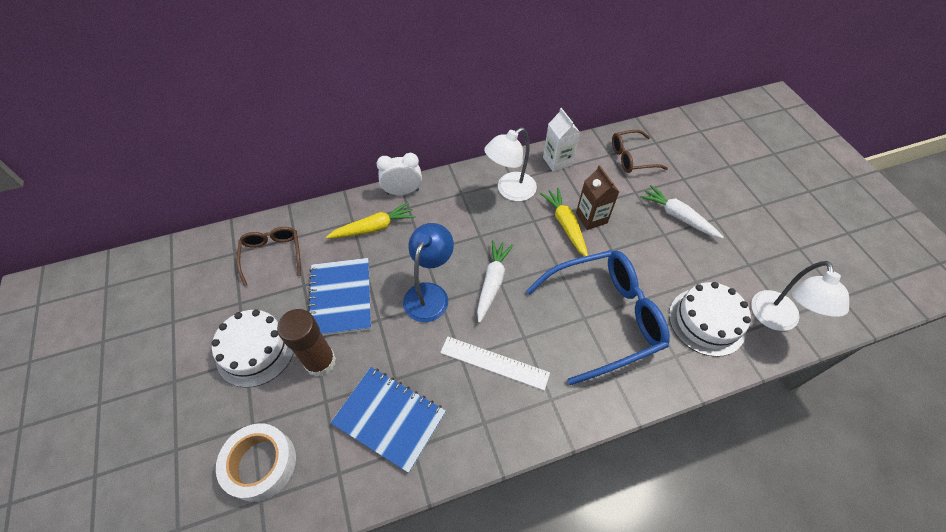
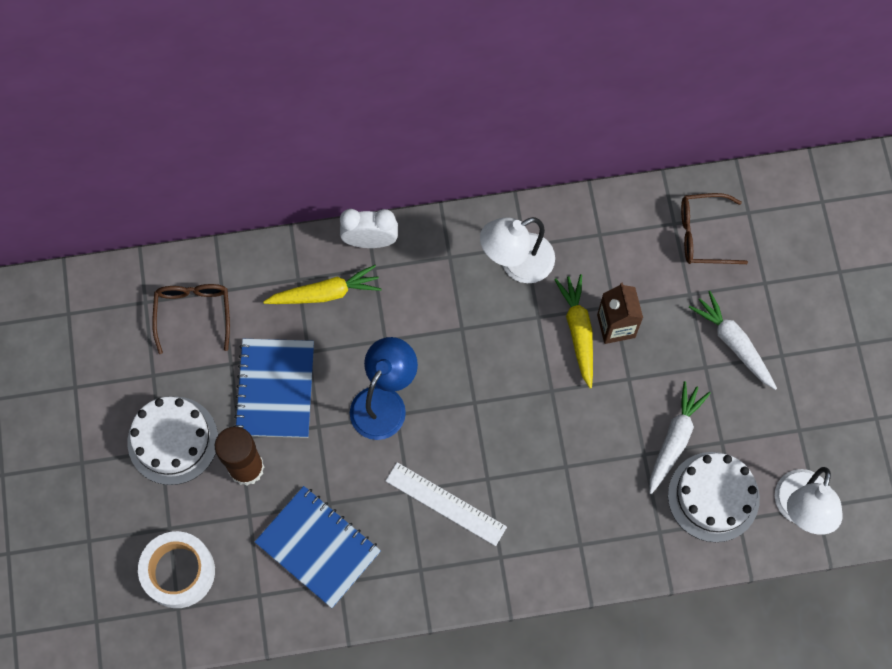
camera: 10 degrees right, 15 degrees up
white carrot [477,240,513,323] -> white carrot moved to [649,381,711,494]
blue glasses [526,250,670,385] -> none
white carton [543,108,580,172] -> none

